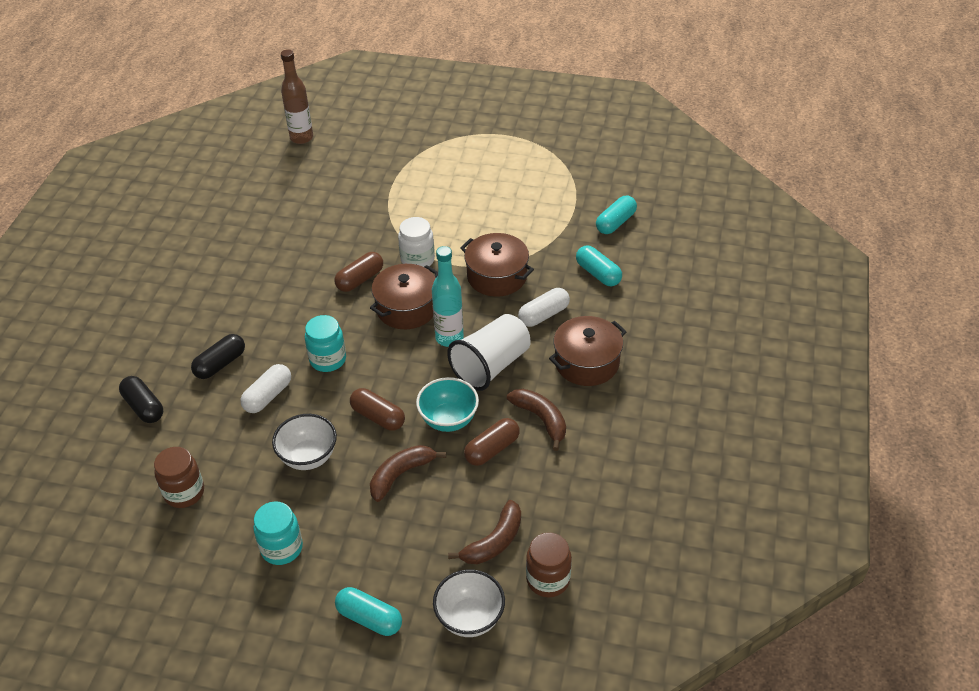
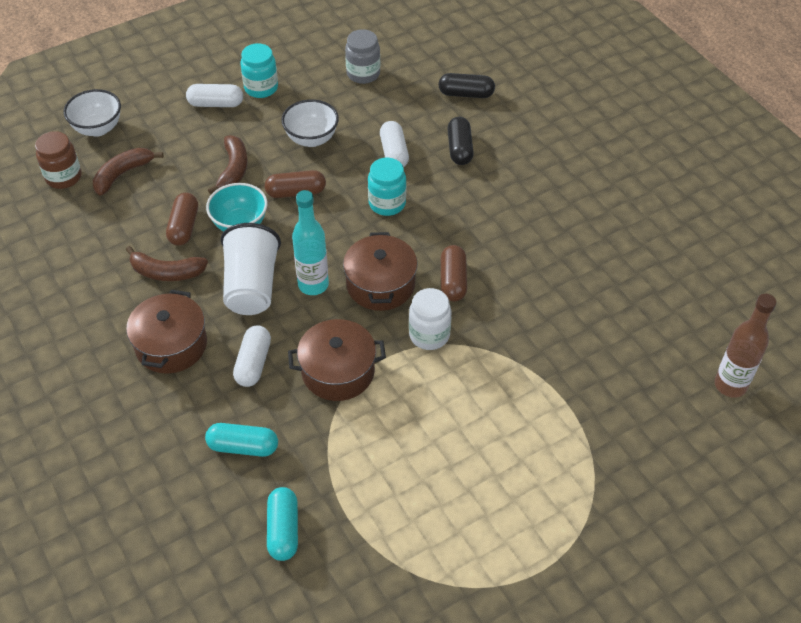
camera: 135 degrees right, 5 degrees up
brown jar [154,447,204,508] -> grey jar [345,29,380,84]
turquoise capsule [335,587,402,636] -> none
brown banana [448,500,521,564] -> brown banana turned 45 degrees clockwise [93,148,163,196]
none -> white capsule [186,84,243,107]

